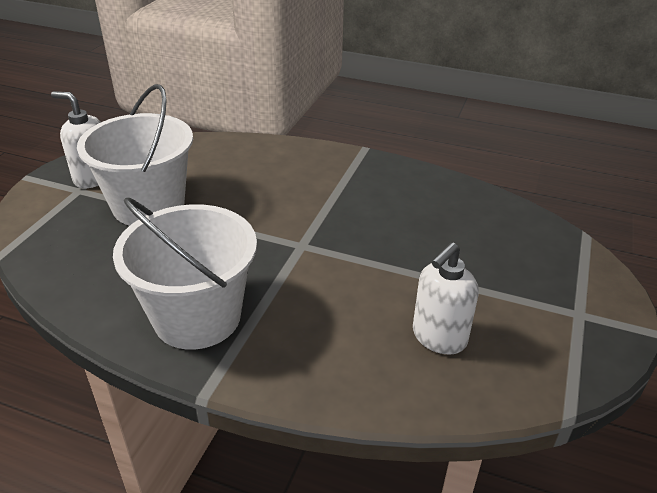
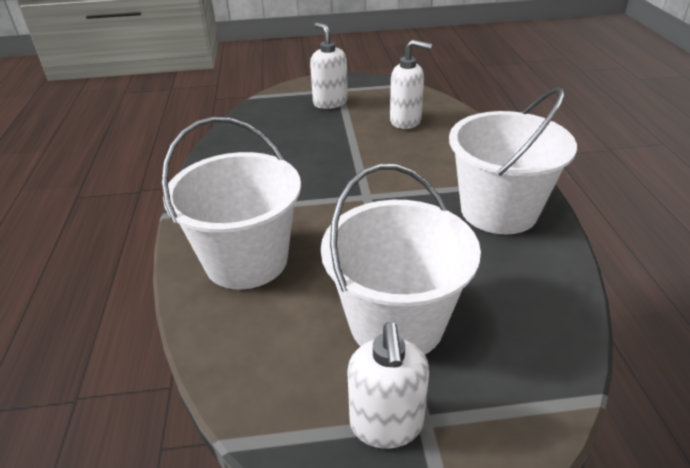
camera: 115 degrees left, 0 degrees up
none -> white bucket [162,117,301,289]
none -> white soap dispenser [310,22,348,109]

